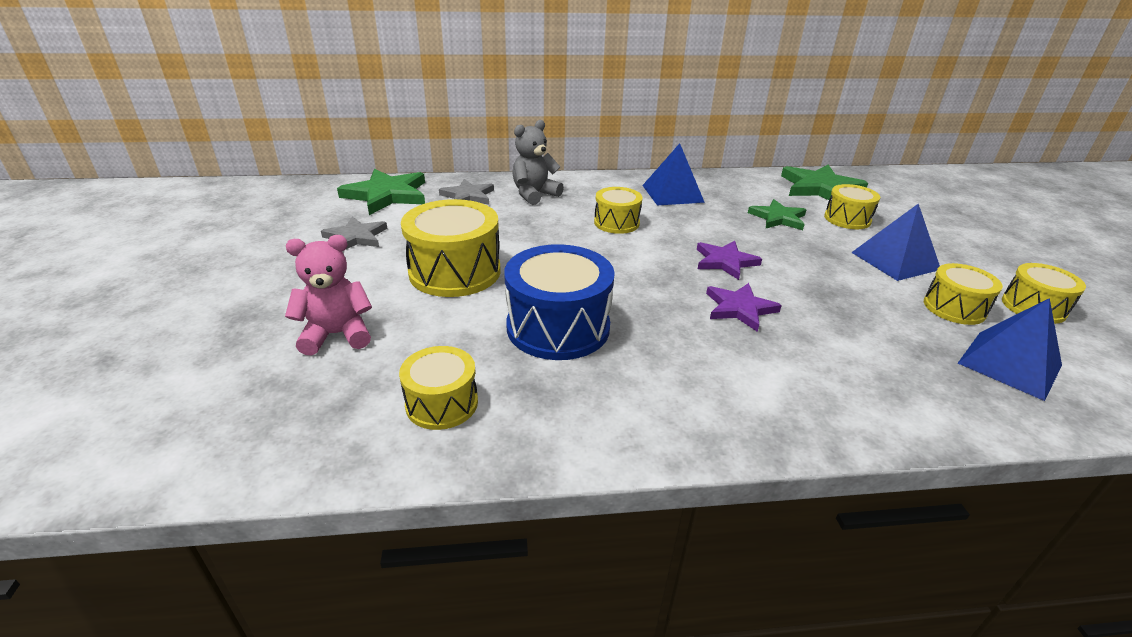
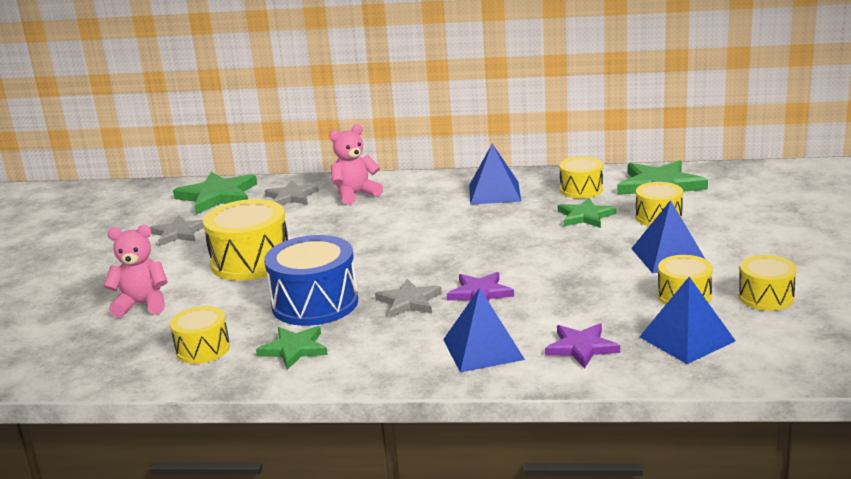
camera: 15 degrees right, 10 degrees down
grey teddy bear [512,120,564,205] -> pink teddy bear [329,124,383,205]
yellow drum [594,187,642,234] -> yellow drum moved to [559,157,603,198]
purple star [697,241,762,280] -> purple star moved to [545,323,620,369]
none -> green star [256,326,328,370]
none -> grey star [375,279,442,318]
none -> blue pyramid [443,288,525,372]

